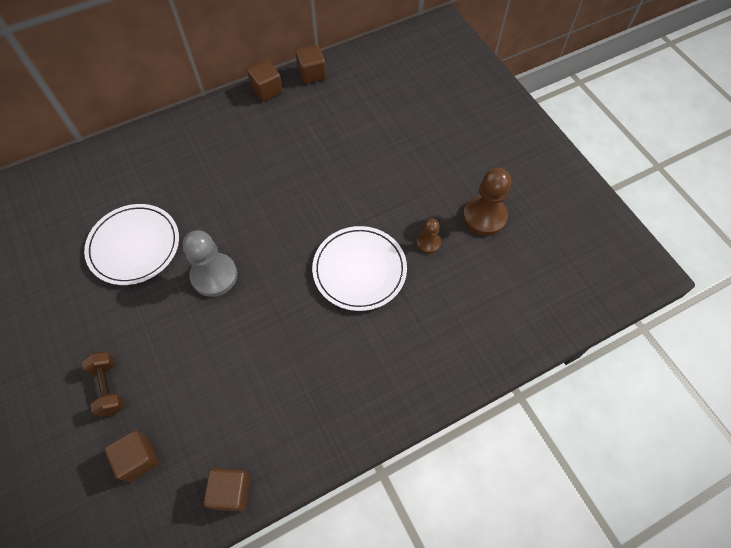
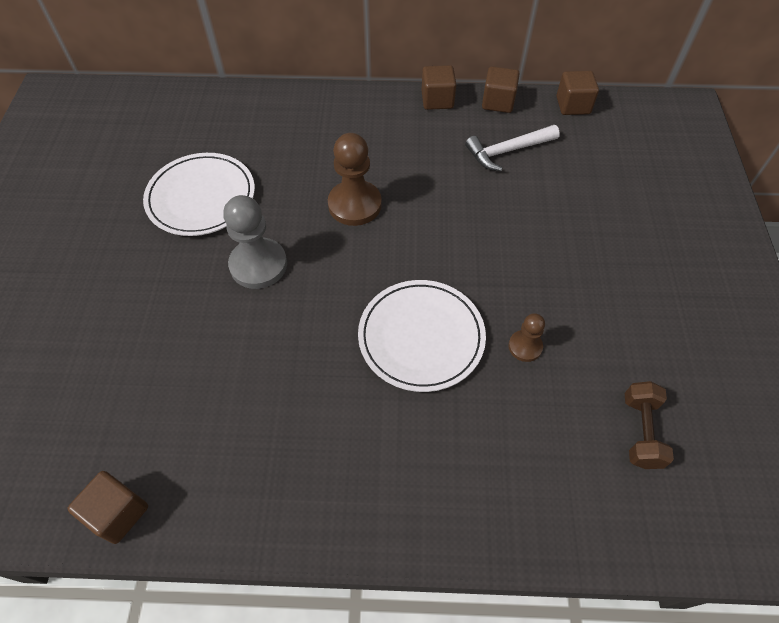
camera: 30 degrees right, 5 degrees down
brown dumbbell [82,351,124,417] -> brown dumbbell moved to [625,381,674,469]
brown cube [104,430,159,482] -> brown cube moved to [556,71,599,115]
brown pawn [463,168,511,236] -> brown pawn moved to [328,133,382,226]
none -> white hammer [465,125,560,171]

